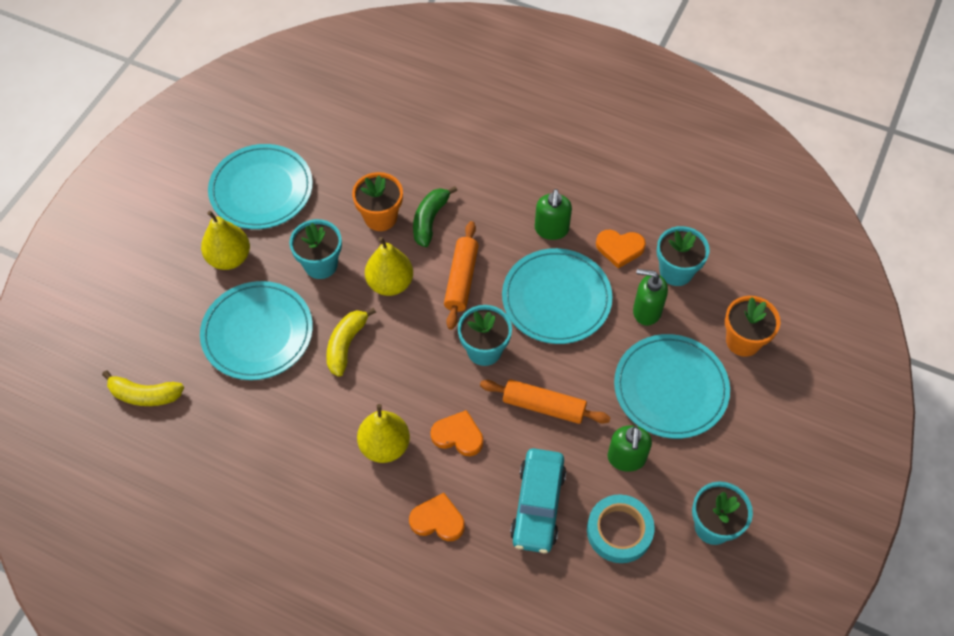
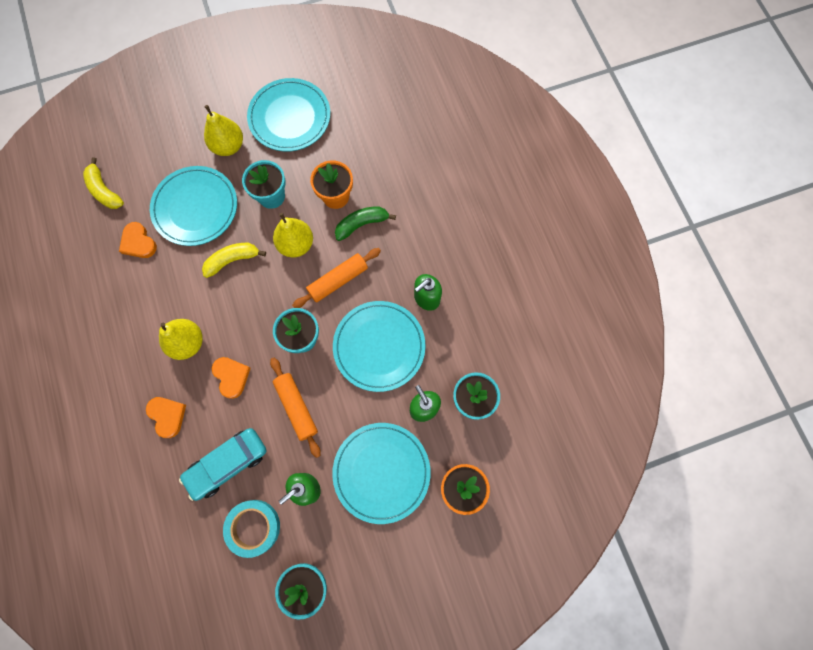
camera: 45 degrees right, 15 degrees up
orange heart [596,230,646,269] -> orange heart moved to [119,222,157,258]

